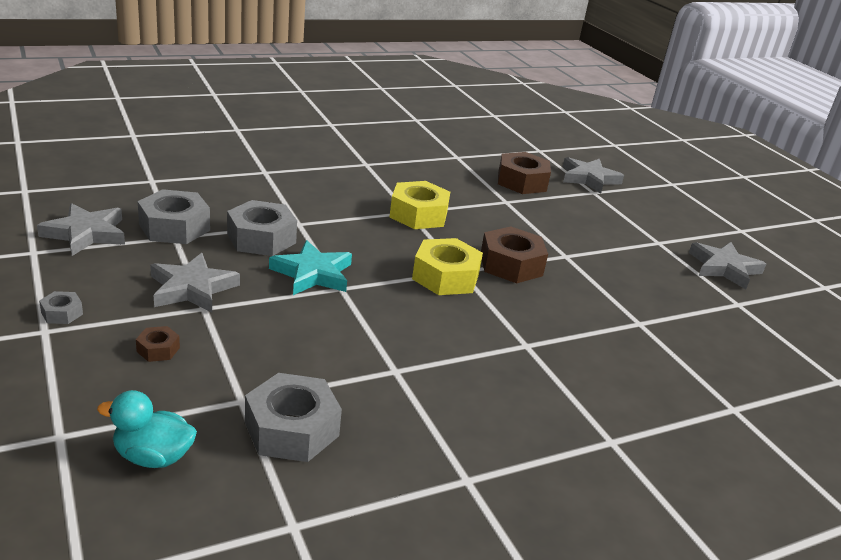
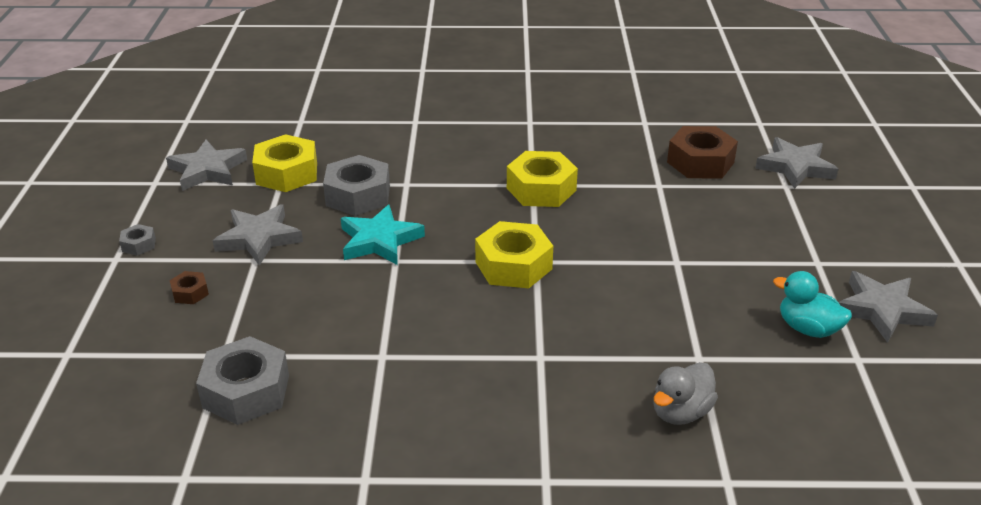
camera: 30 degrees right, 5 degrees up
turquoise duck [97,390,197,468] -> turquoise duck moved to [773,271,852,338]
grey nut [138,189,210,244] -> yellow nut [252,134,317,192]
brown nut [481,226,548,283] -> none
none -> grey duck [654,362,718,425]

